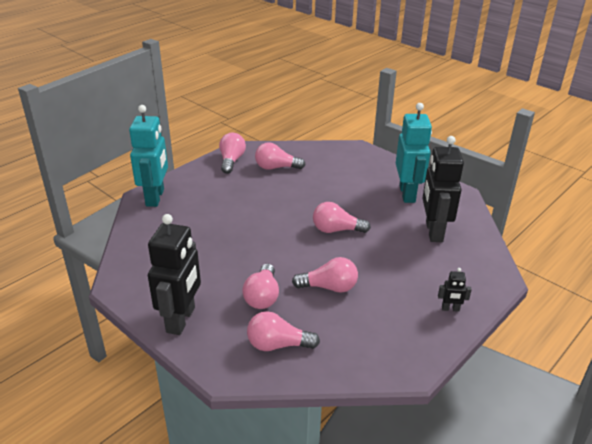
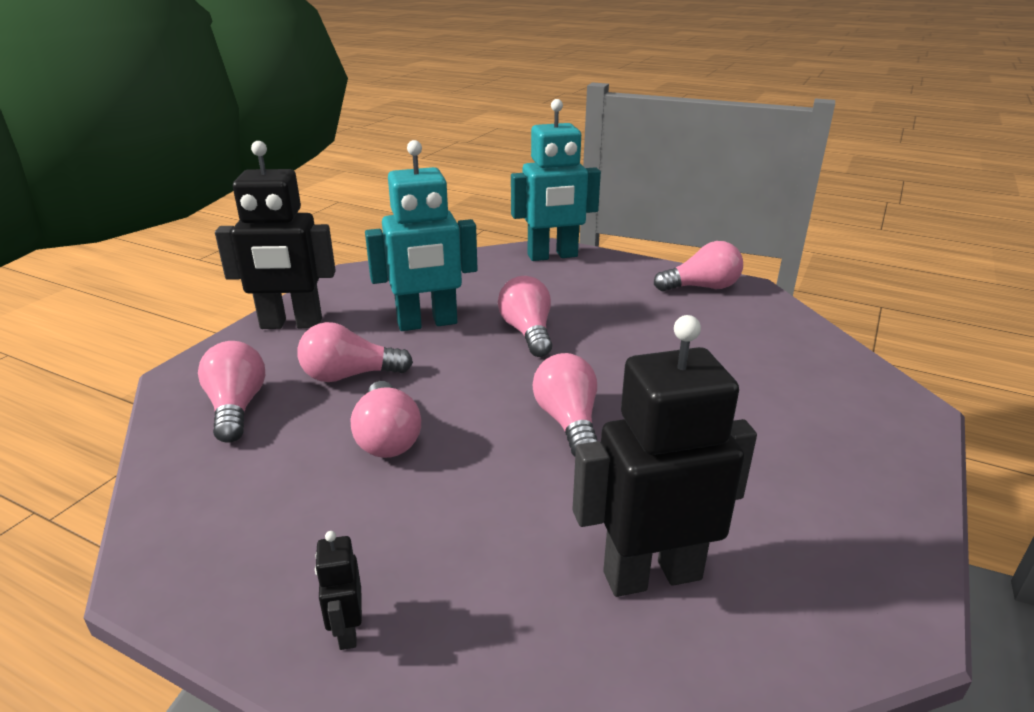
camera: 75 degrees right, 5 degrees down
pink light bulb [255,142,306,170] -> pink light bulb moved to [498,276,552,357]
turquoise robot [396,103,432,203] -> turquoise robot moved to [365,140,478,331]

